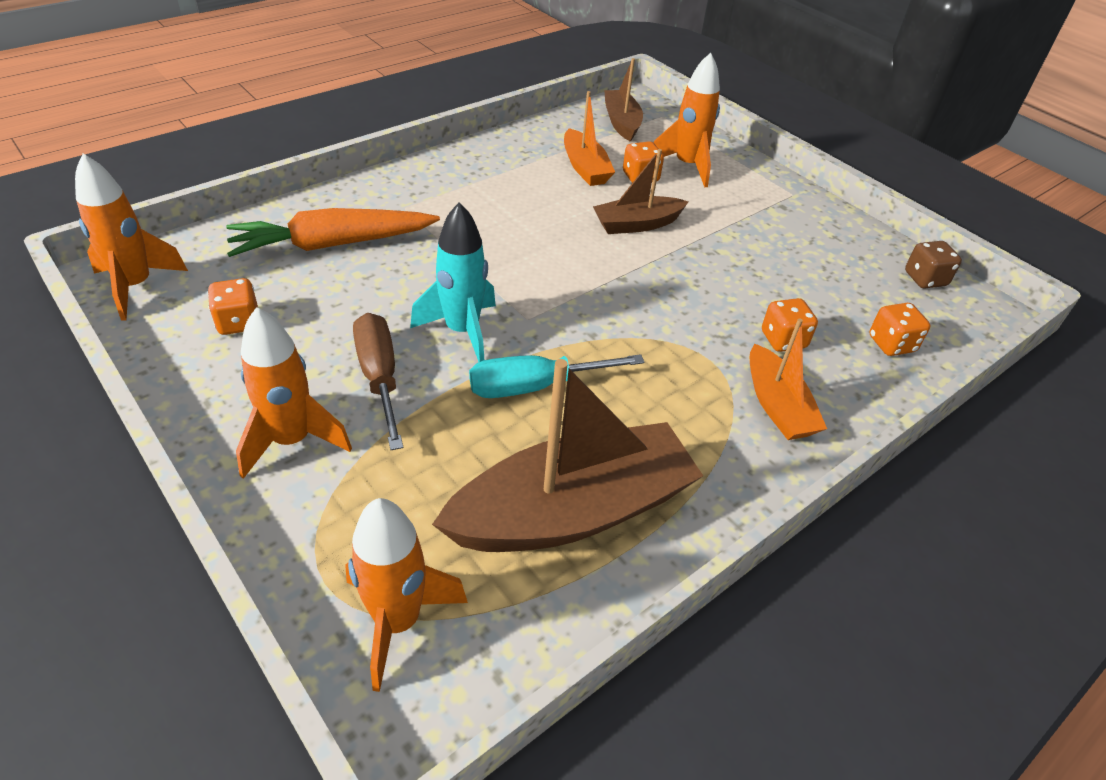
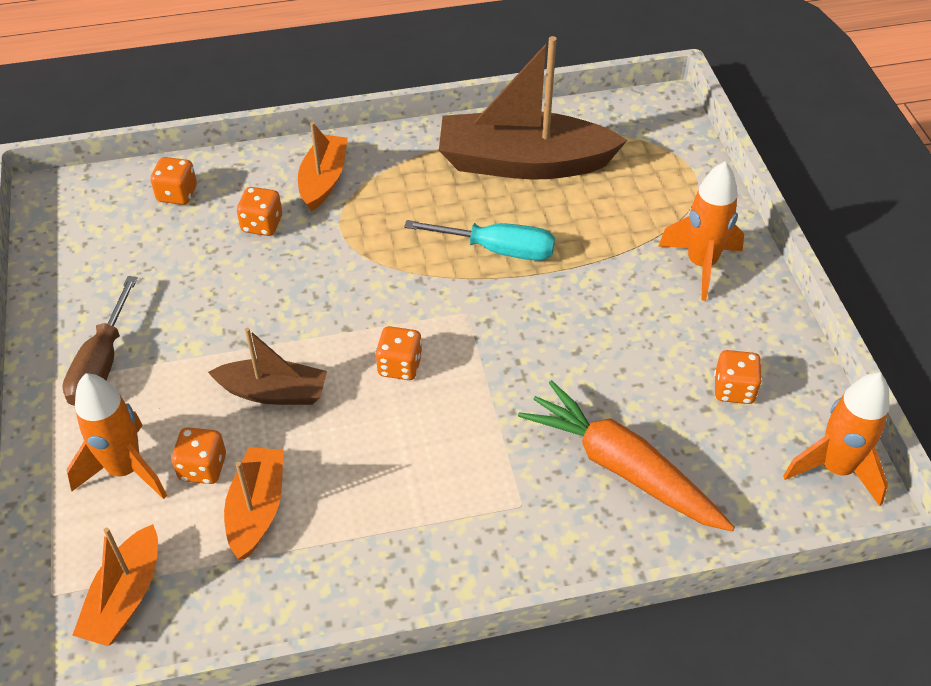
camera: 150 degrees left, 5 degrees up
orange carrot [226,208,440,257] -> orange carrot turned 150 degrees counterclockwise [518,380,735,532]
orange rocket [345,498,468,692] -> none
brown screwdriver [353,313,403,450] -> brown screwdriver moved to [62,276,138,406]
turquoise rocket [410,202,496,362] -> none
brown boat [604,58,643,141] -> orange boat [72,524,158,646]
brown dice [905,241,962,289] -> none
none -> orange dice [375,326,423,380]

